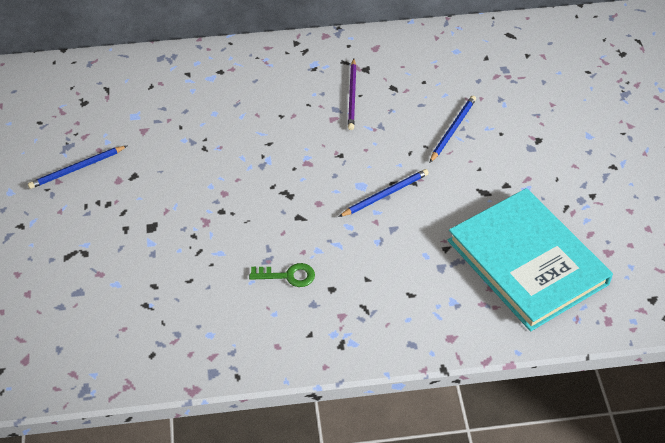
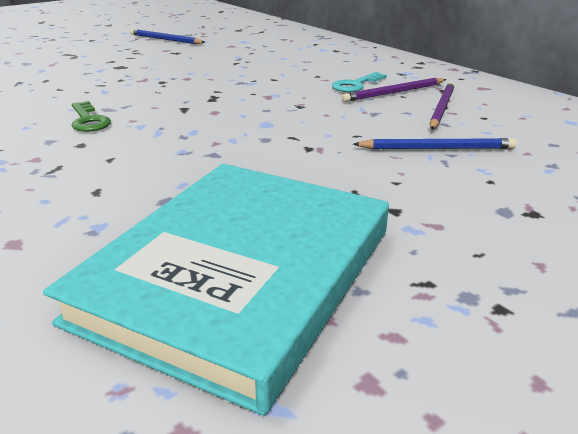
camera: 60 degrees right, 20 degrees down
blue pencil [339,169,429,217] -> none
none -> turquoise key [332,72,387,92]
none -> purple pencil [430,82,455,130]

